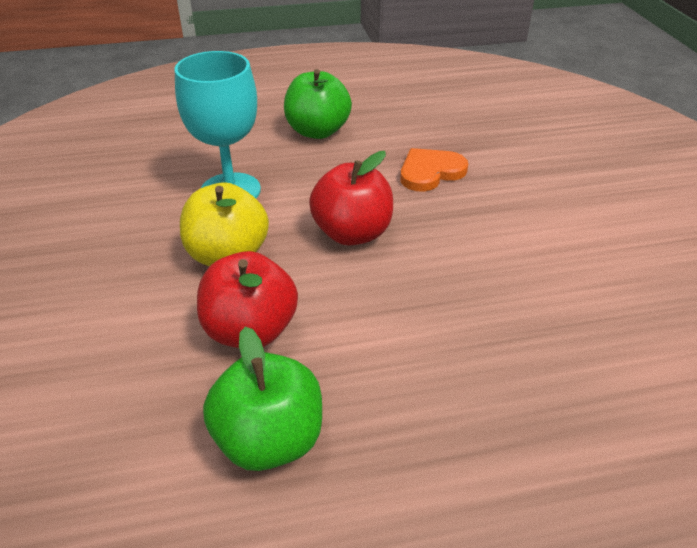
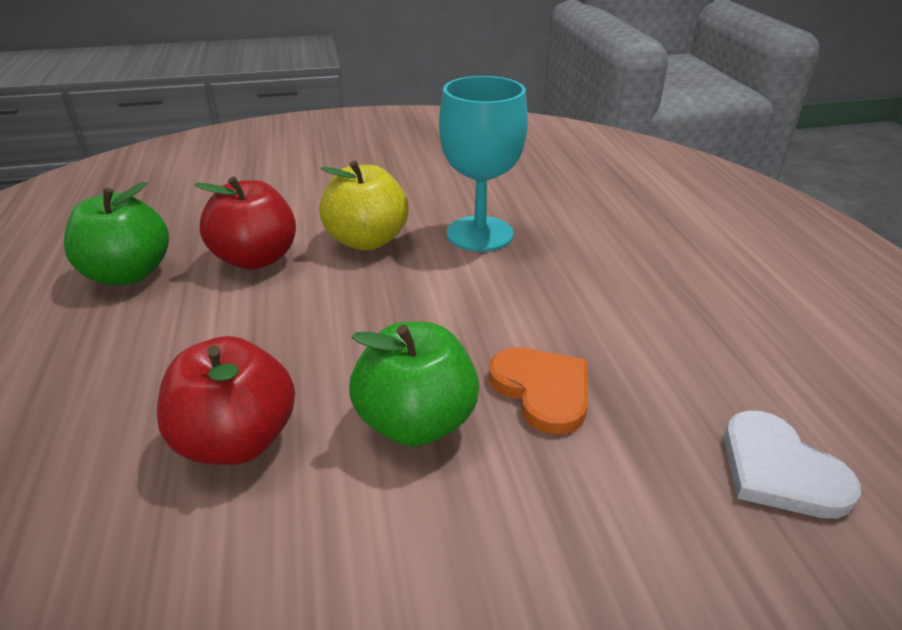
camera: 90 degrees right, 5 degrees down
green apple [284,69,352,139] -> green apple moved to [350,322,479,447]
red apple [309,151,393,246] -> red apple moved to [157,336,295,465]
none -> white heart [724,411,861,519]

